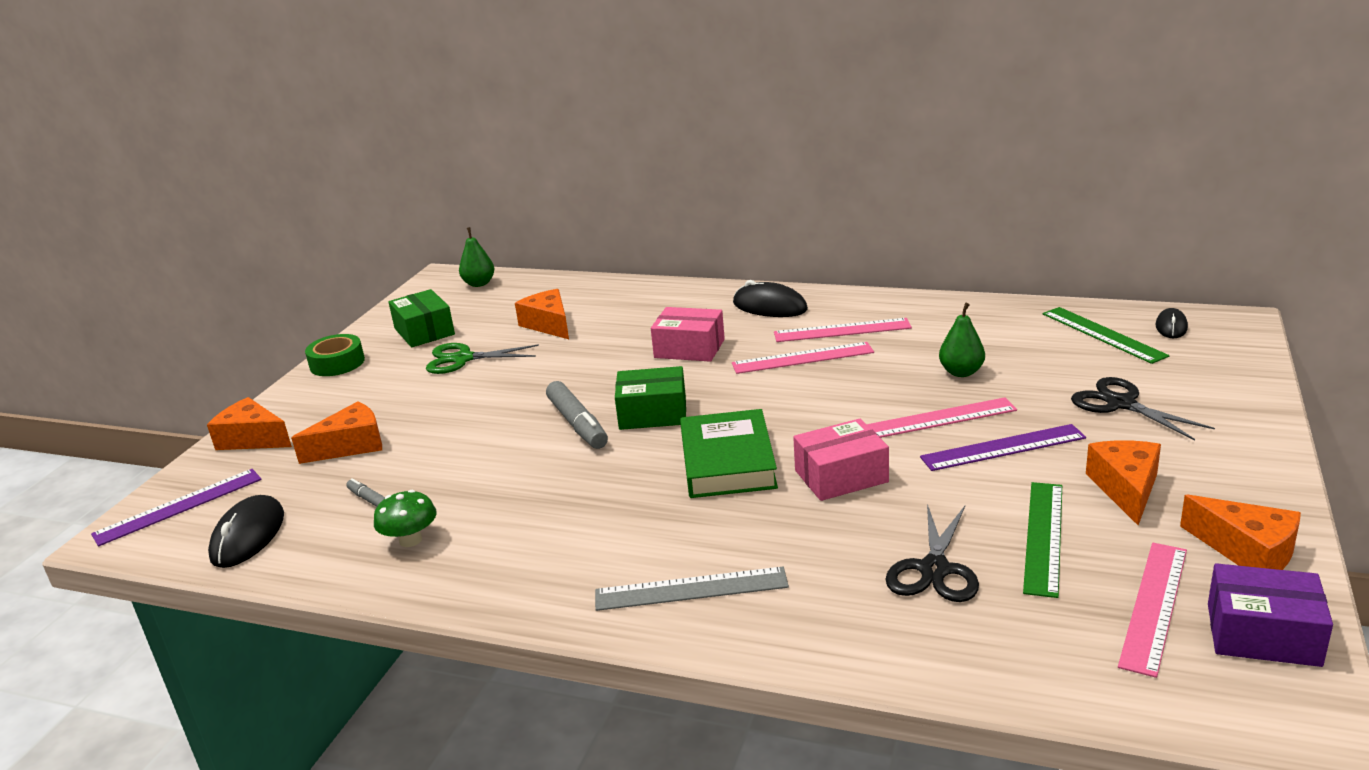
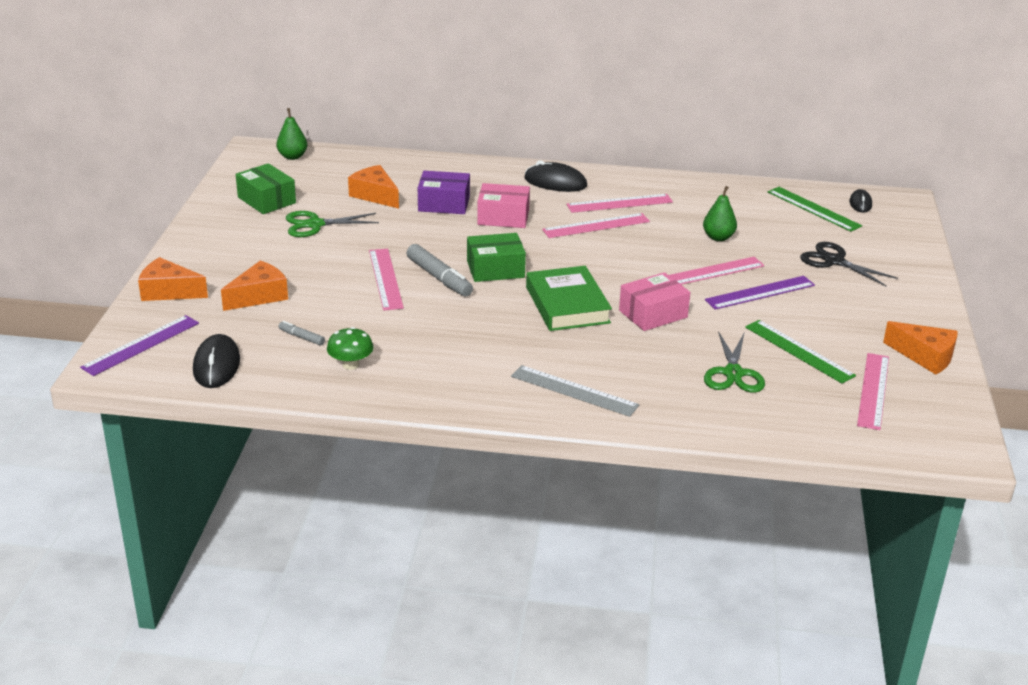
camera: 15 degrees left, 5 degrees up
green tape [305,334,365,376] -> none
grey ruler [595,567,789,611] -> grey ruler turned 45 degrees clockwise [511,365,639,417]
black scissors [885,504,979,602] -> green scissors [704,331,765,393]
green ruler [1023,482,1062,598] -> green ruler turned 45 degrees counterclockwise [745,320,856,384]
orange cheese [1086,440,1161,525] -> none
purple box [1208,563,1333,667] -> purple box moved to [418,171,470,214]
none -> pink ruler [369,249,404,310]

